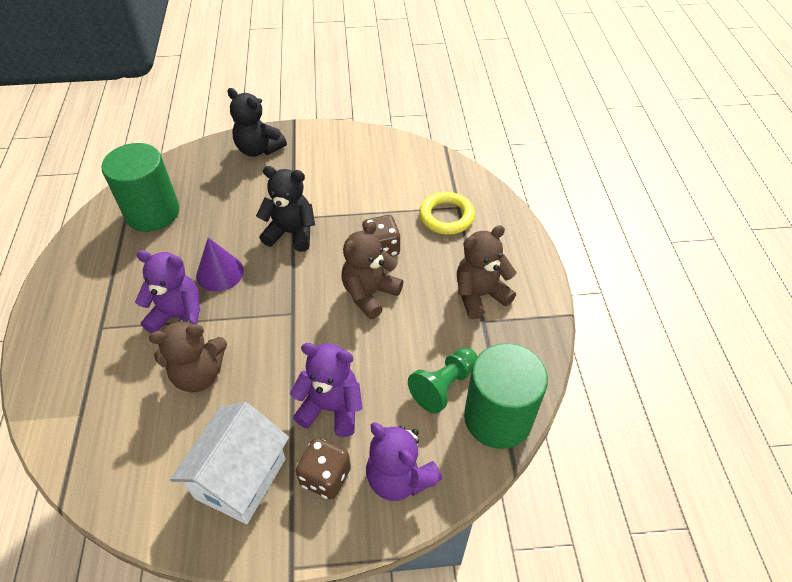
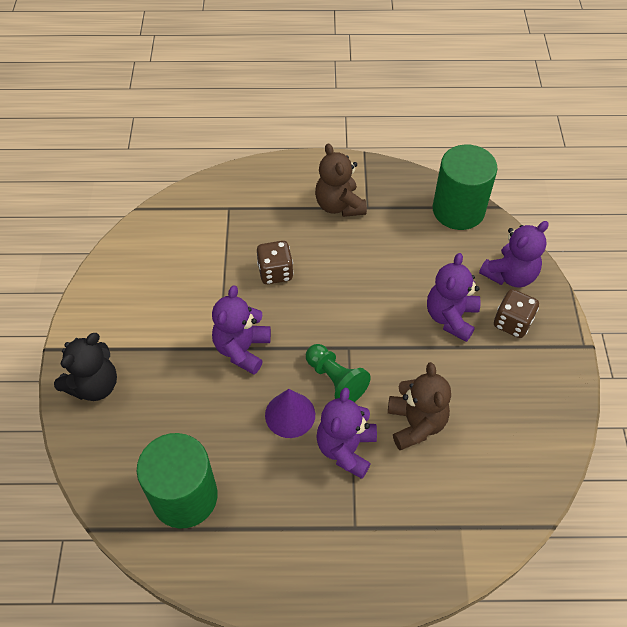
camera: 85 degrees left, 5 degrees up
white house [170,402,289,524] -> none
black teddy bear [256,166,315,252] -> purple teddy bear [212,285,271,374]
brown teddy bear [342,221,403,319] -> none
green pawn [408,347,478,414] -> green pawn moved to [306,344,371,402]
yellow ring [419,192,475,235] -> none

